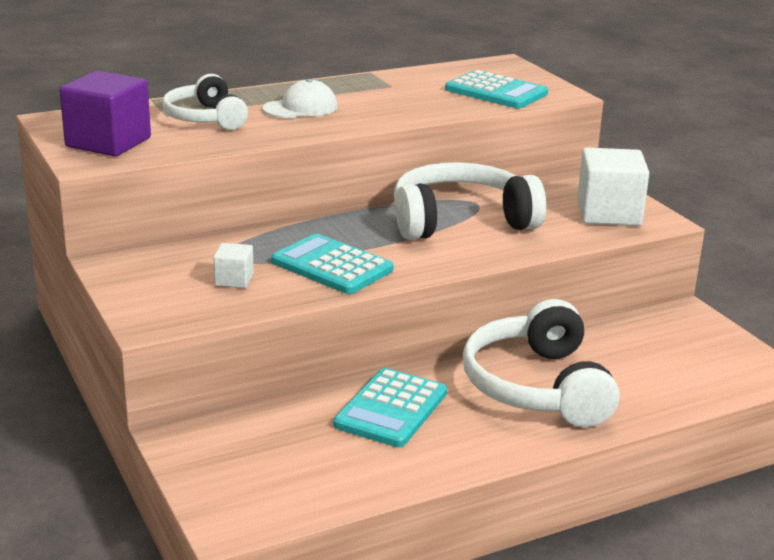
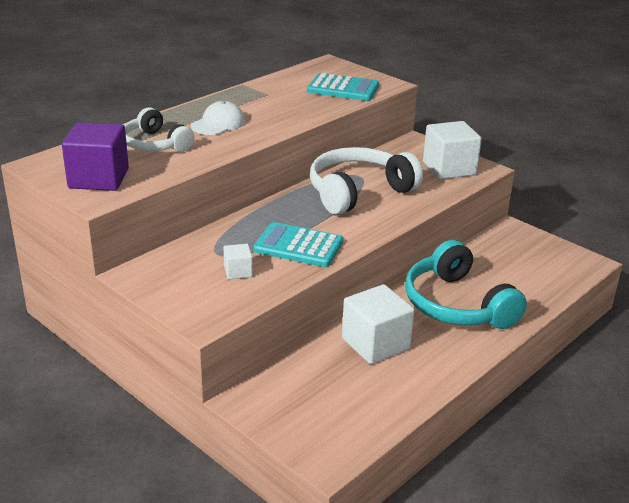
camera: 20 degrees left, 5 degrees up
turquoise calculator [333,368,447,447] -> white cube [342,284,414,364]
white headphones [463,299,619,427] -> turquoise headphones [405,240,527,329]

